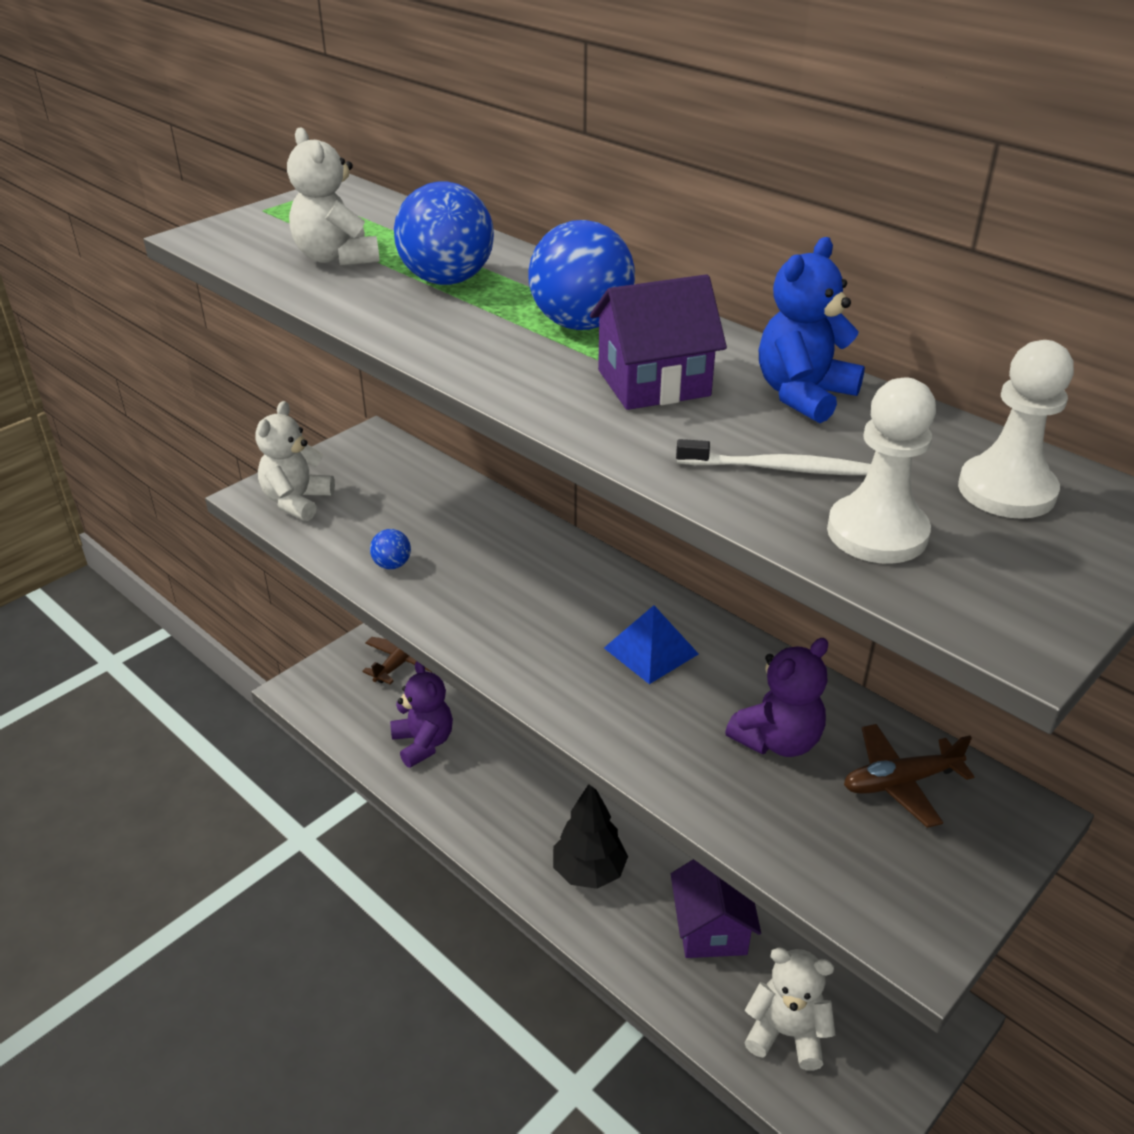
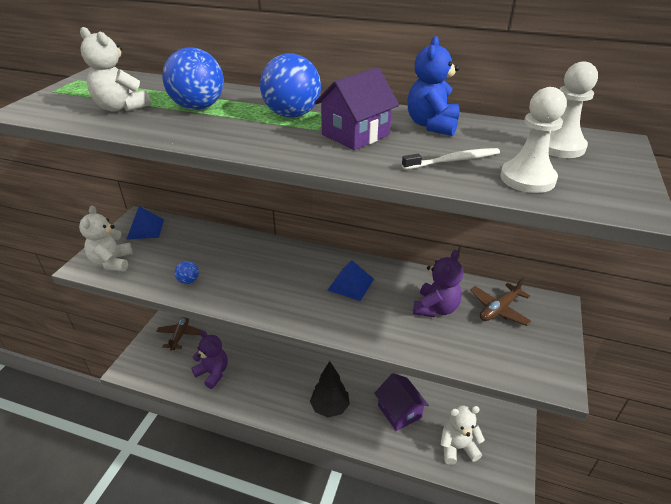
camera: 25 degrees left, 0 degrees up
none -> blue pyramid [126,206,164,240]

